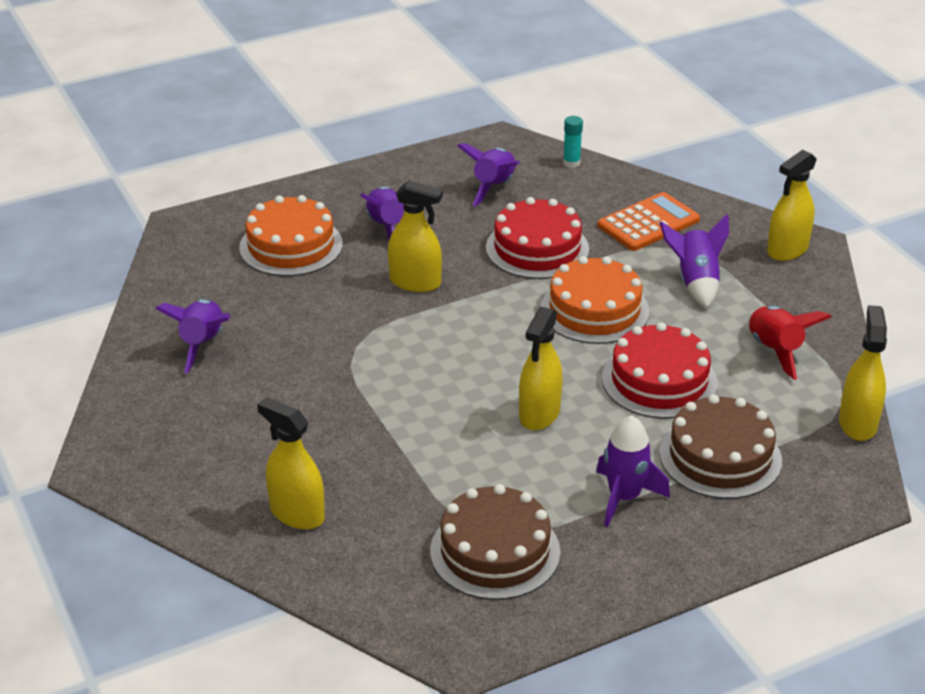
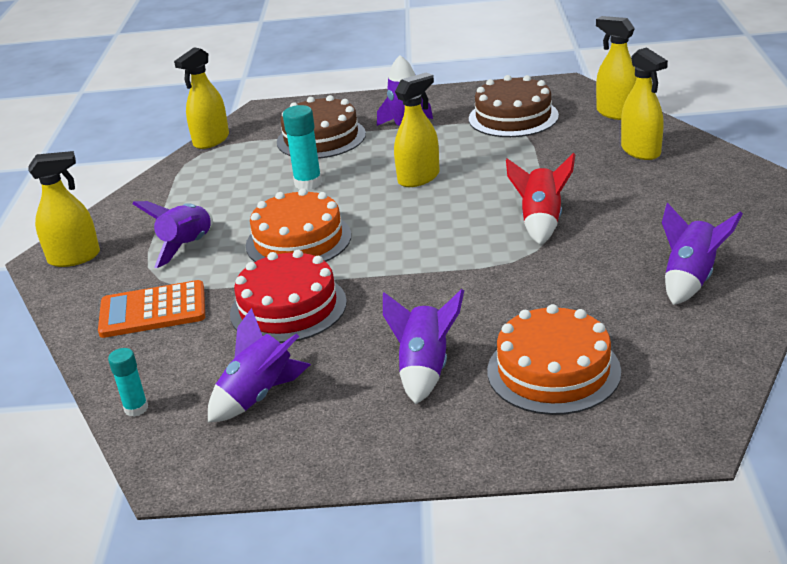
camera: 150 degrees left, 5 degrees down
yellow spray bottle [388,181,443,292] -> yellow spray bottle moved to [596,16,637,120]
red cake [602,322,717,419] -> turquoise glue stick [283,105,322,190]
red rocket [748,306,832,380] -> red rocket moved to [506,153,576,244]

